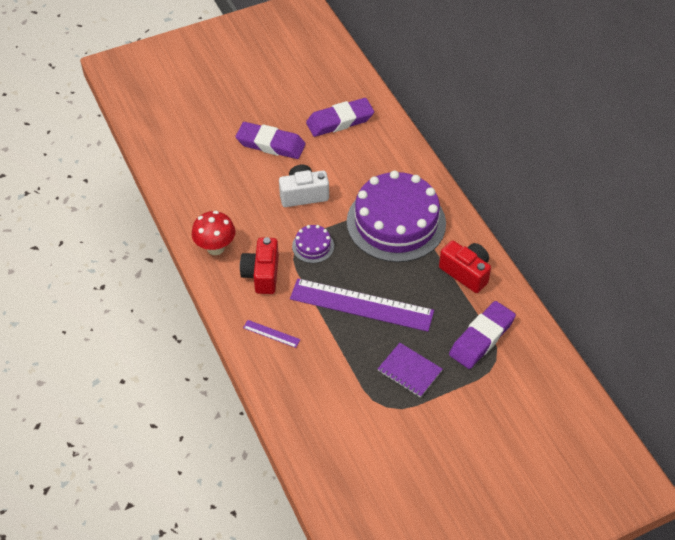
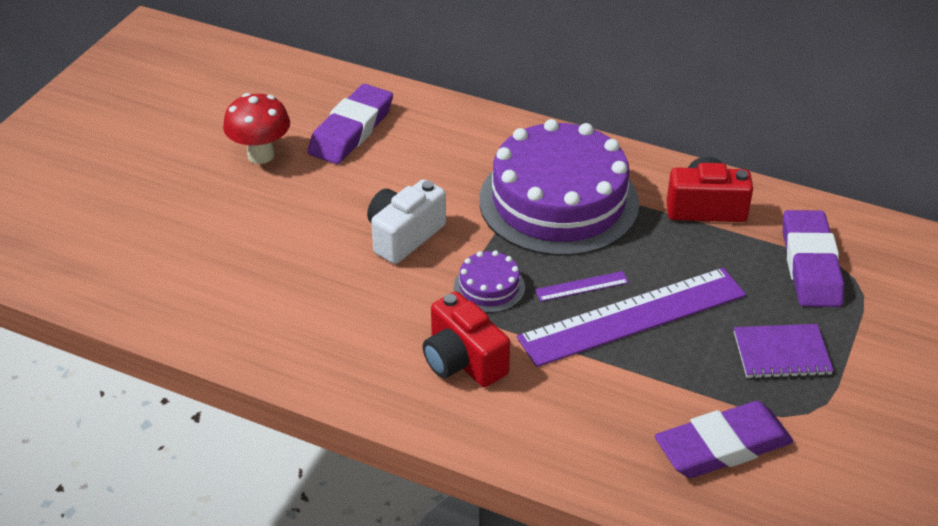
camera: 40 degrees left, 10 degrees down
red mushroom [192,211,235,255] -> red mushroom moved to [223,93,290,164]
purple eraser [236,122,306,159] -> purple eraser moved to [655,401,793,478]
purple ruler [243,320,300,348] -> purple ruler moved to [535,271,629,302]

